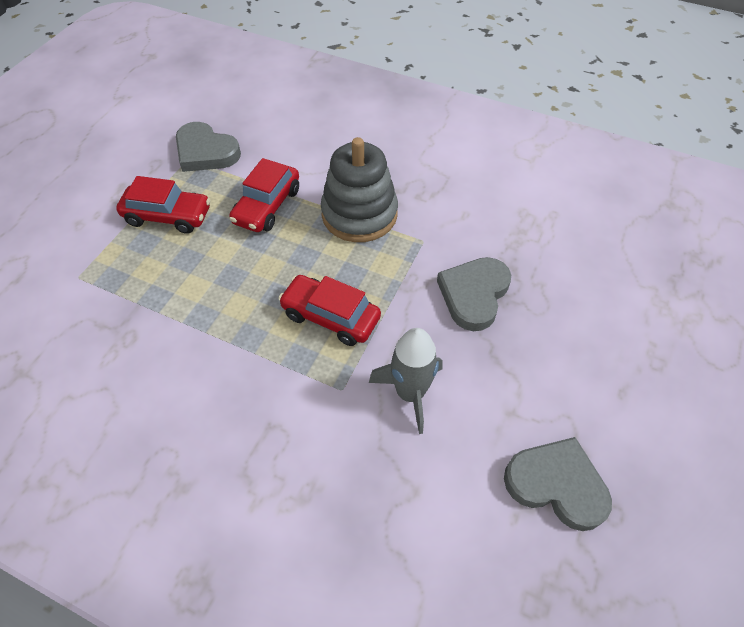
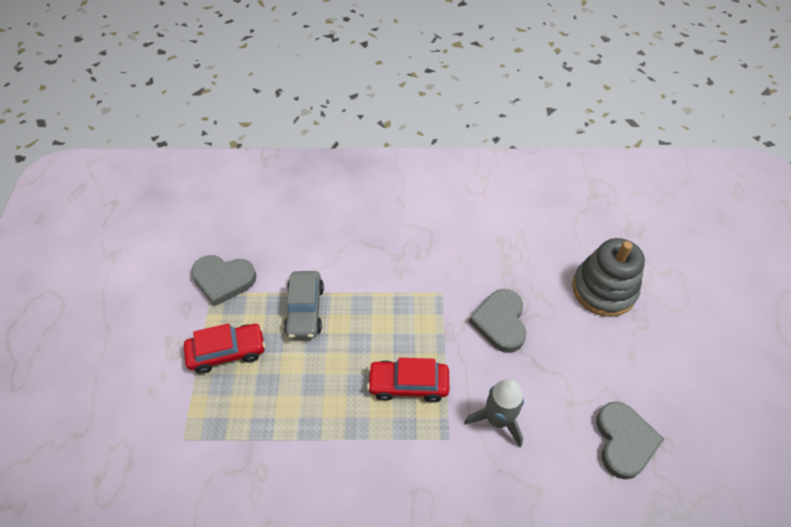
camera: 25 degrees left, 0 degrees up
red car [229,158,299,232] -> grey car [284,271,324,339]
grey stacking toy [321,137,398,242] -> grey stacking toy moved to [572,238,645,317]
grey heart [504,437,612,531] -> grey heart turned 90 degrees clockwise [596,402,664,480]

